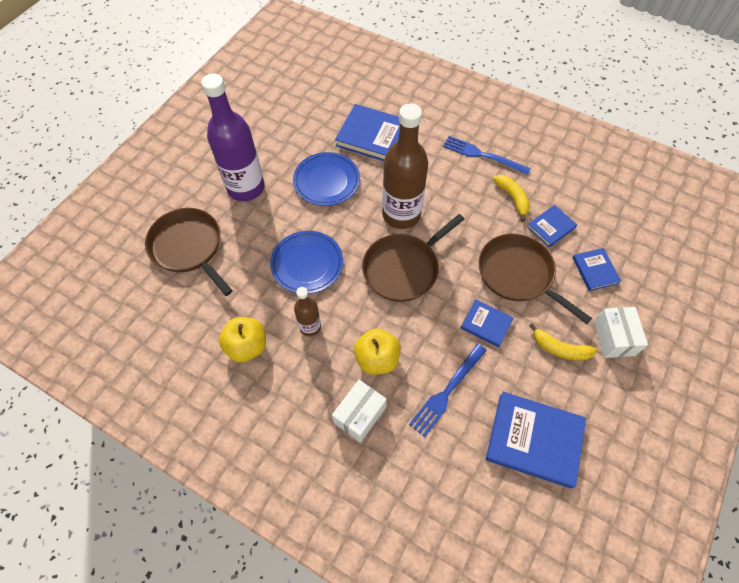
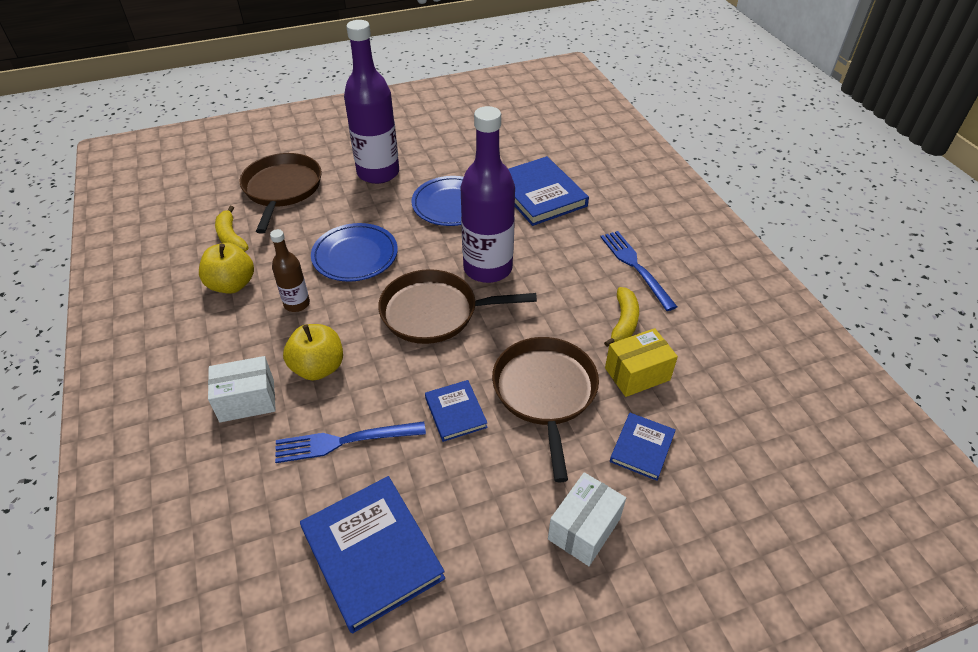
camera: 40 degrees right, 15 degrees down
brown bottle [382,103,428,229] -> purple bottle [460,106,515,283]
blue book [527,205,577,247] -> yellow box [605,328,678,397]
yellow banana [529,323,597,361] -> yellow banana moved to [215,206,249,251]

